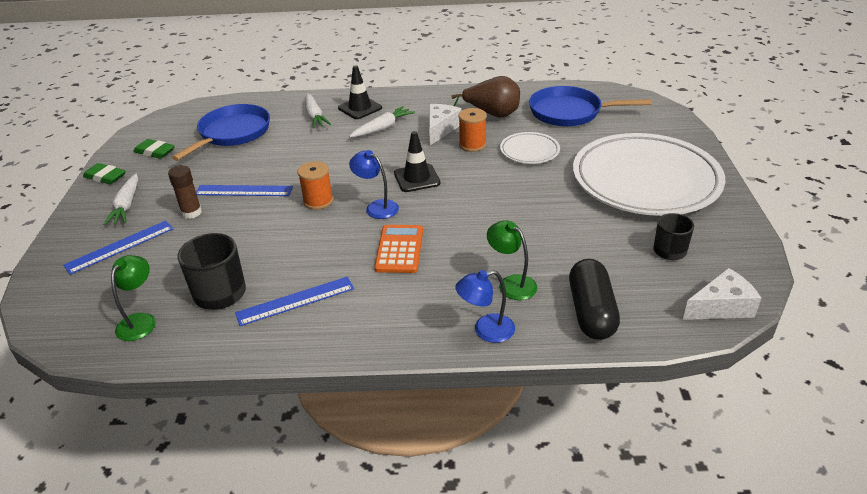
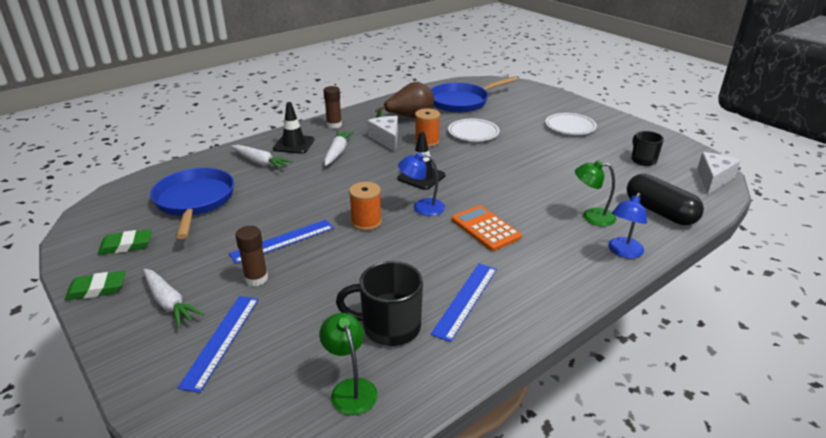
camera: 40 degrees left, 5 degrees down
white plate [573,133,725,216] -> white plate [545,113,597,135], size x0.44
none -> brown glue stick [323,86,342,129]

